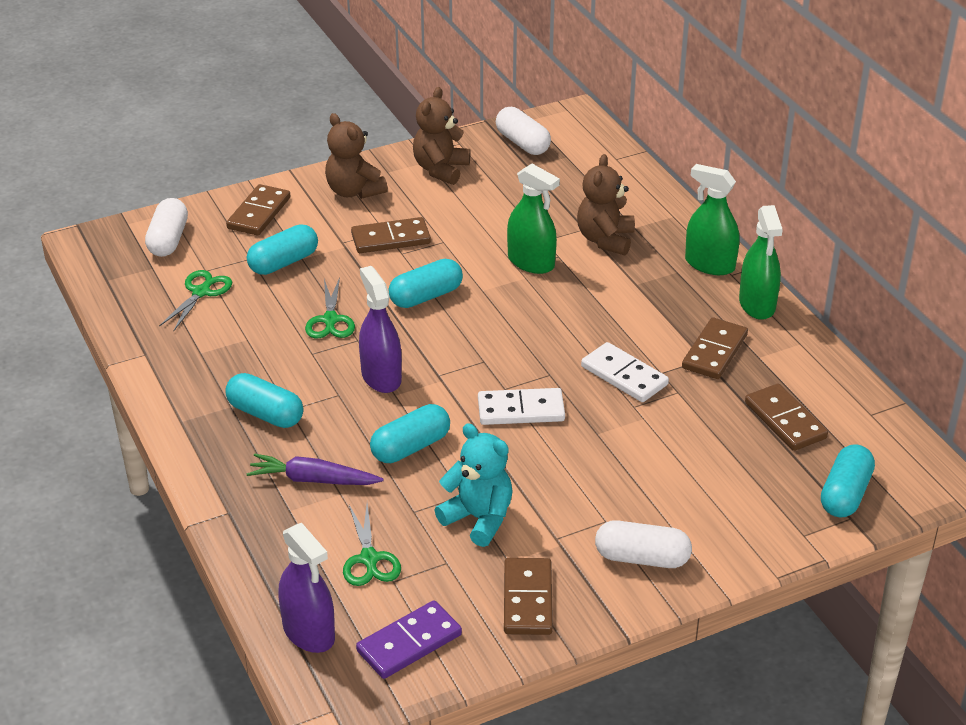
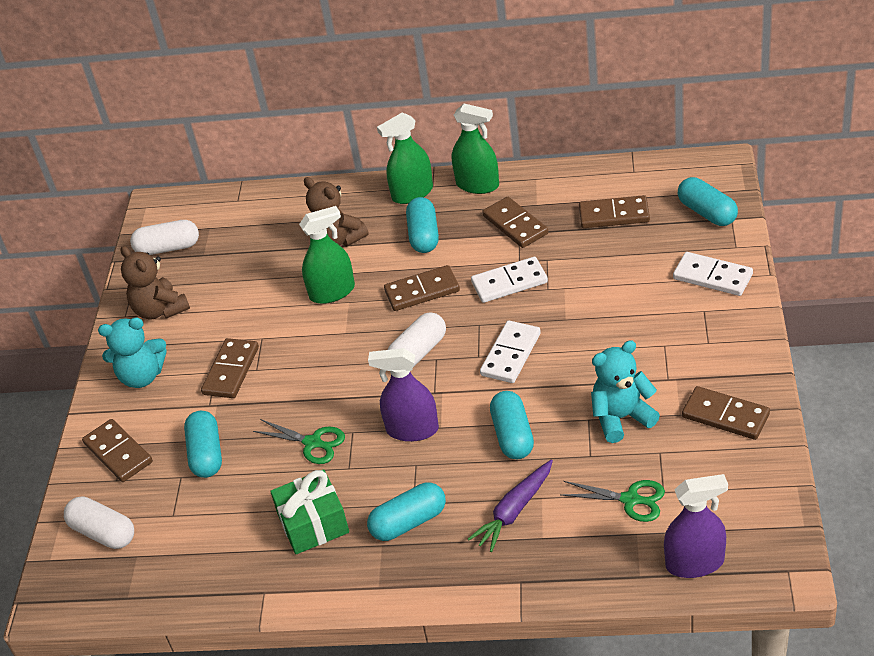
camera: 55 degrees left, 5 degrees up
green scissors [159,270,232,332] -> none
brown teddy bear [325,113,388,199] -> turquoise teddy bear [98,317,167,388]
purple domino [356,600,462,679] -> none
turquoise capsule [389,259,463,308] -> turquoise capsule moved to [406,197,439,253]
white capsule [595,520,692,568] -> white capsule moved to [387,312,446,367]
none -> green gift [270,469,349,554]
none -> brown domino [384,265,460,311]
none -> white domino [673,252,753,296]

